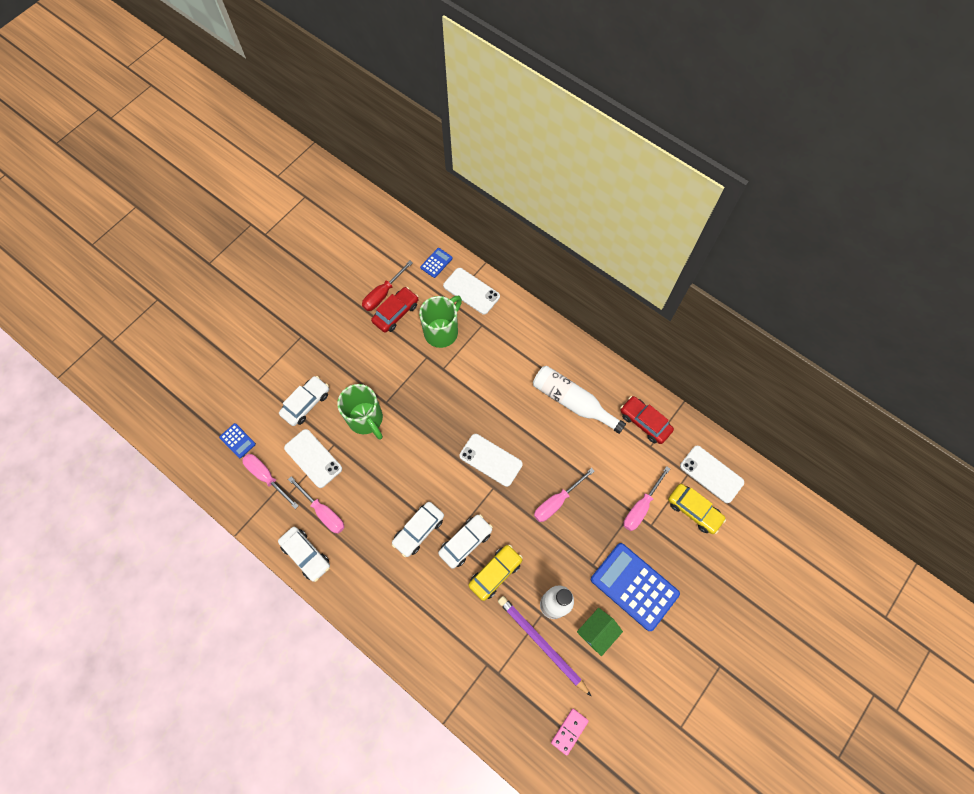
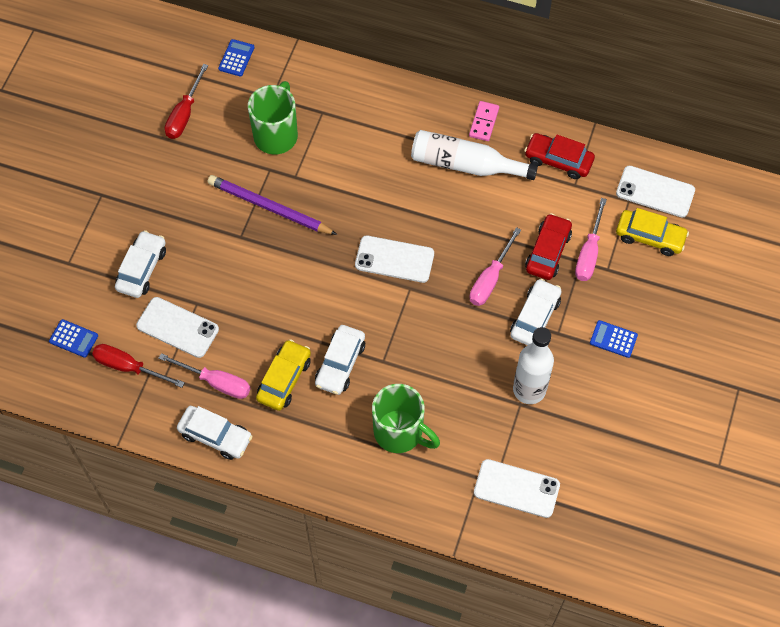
camera: 20 degrees left, 5 degrees down
pink screwdriver [242,454,299,509] -> red screwdriver [92,344,185,388]
green mug [337,384,383,440] -> green mug moved to [372,384,440,453]
red car [371,287,419,333] -> red car moved to [525,213,572,280]
white car [438,514,493,569] -> white car moved to [510,279,562,345]
white phone [443,268,500,315] -> white phone moved to [474,459,560,518]
yellow car [468,544,523,601] -> yellow car moved to [256,339,311,411]
purple pencil [498,596,591,696] -> purple pencil moved to [208,175,337,235]
pink domino [551,708,589,756] -> pink domino moved to [469,101,499,141]
green house [577,608,623,656] -> none
blue calculator [591,543,680,631] -> blue calculator [590,320,638,358], size x0.45

